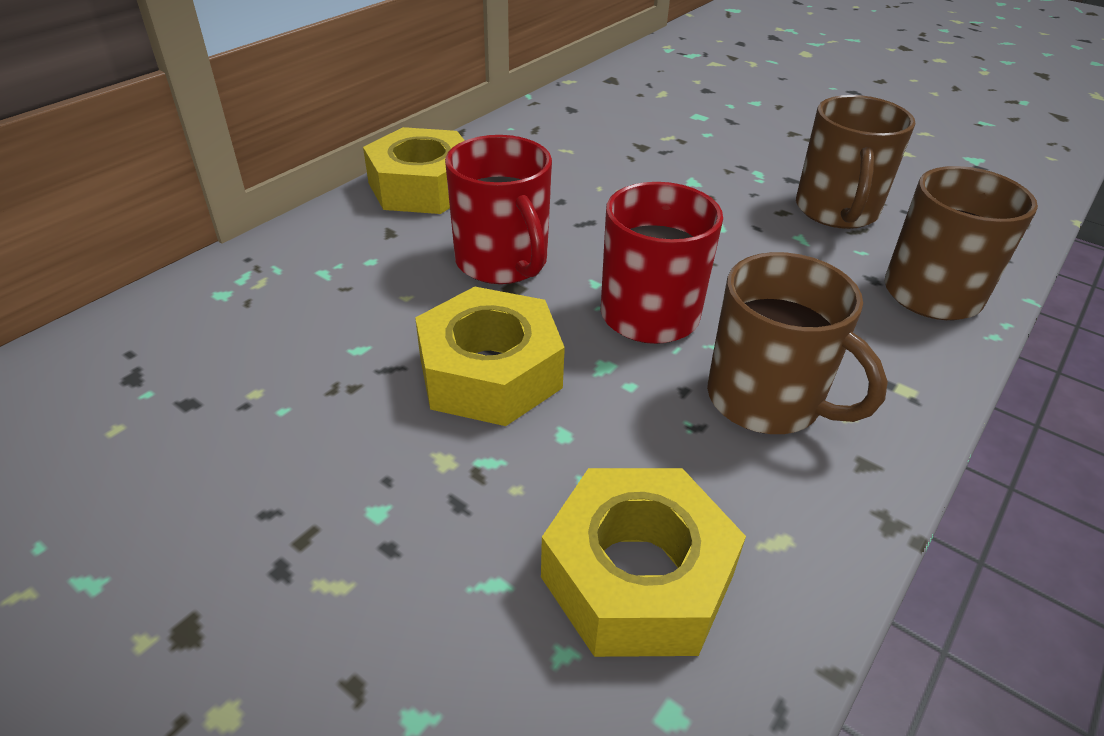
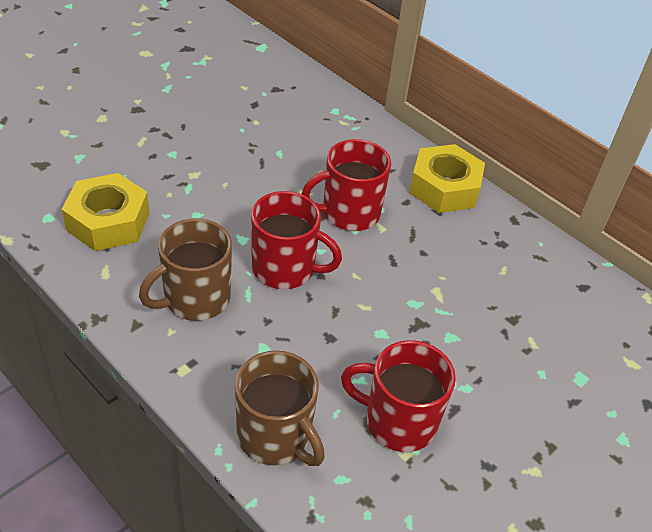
camera: 95 degrees right, 5 degrees up
yellow nut [415,287,565,426] -> none
brown mug [796,95,915,229] -> red mug [341,340,456,452]

